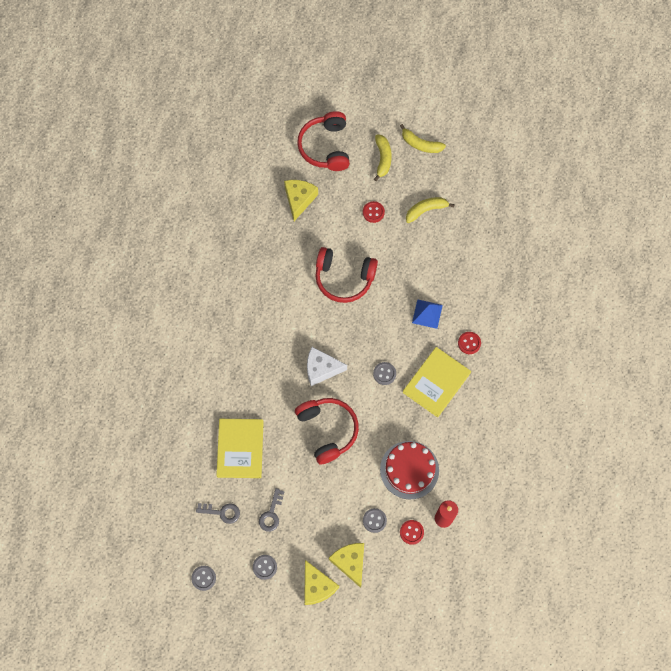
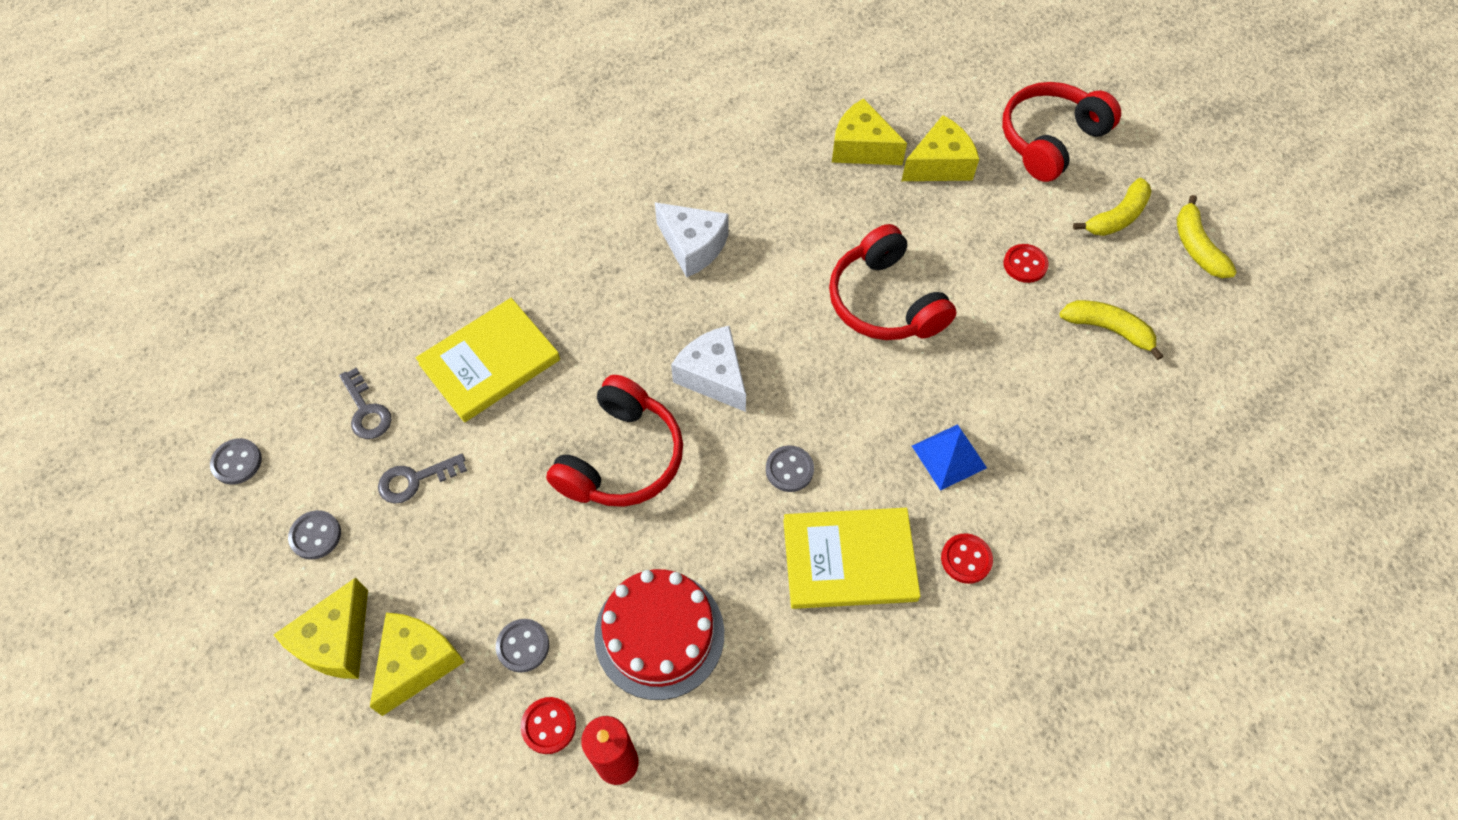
camera: 50 degrees right, 10 degrees down
none -> white cheese [655,202,729,278]
none -> yellow cheese [832,98,907,165]

